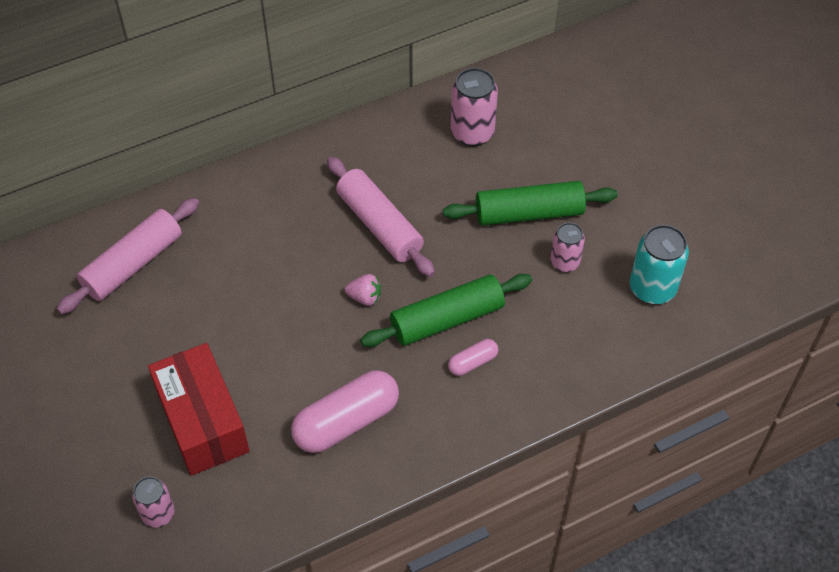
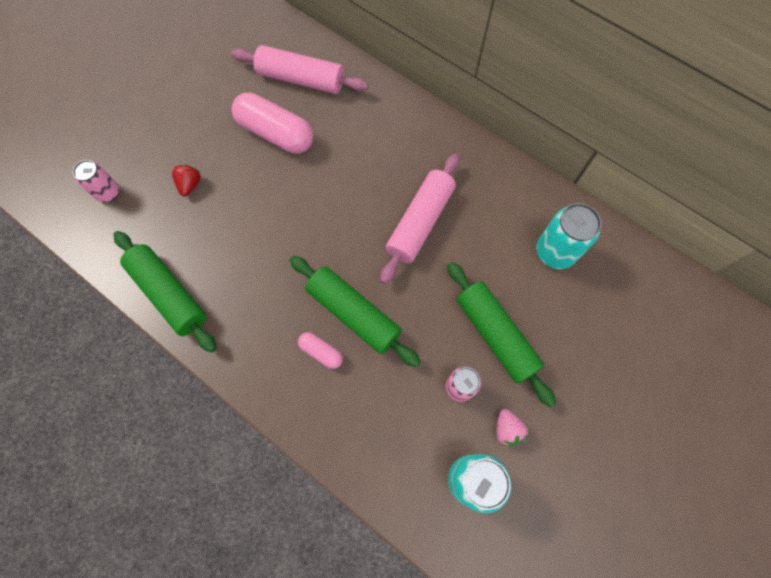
camera: 65 degrees right, 15 degrees up
red box [148,343,250,476] -> red strawberry [172,165,201,196]
pink capsule [291,370,399,453] -> pink capsule moved to [232,92,314,154]
pink strawberry [345,274,381,306] -> pink strawberry moved to [497,409,528,446]
pink can [451,68,498,146] -> turquoise can [537,203,601,269]
none -> green rolling pin [114,231,217,353]

